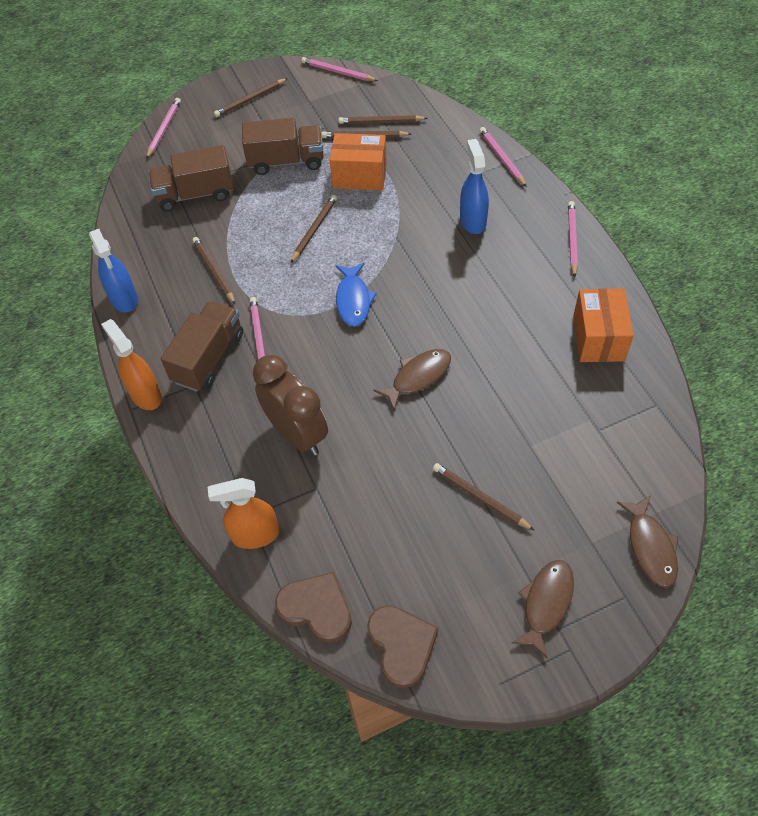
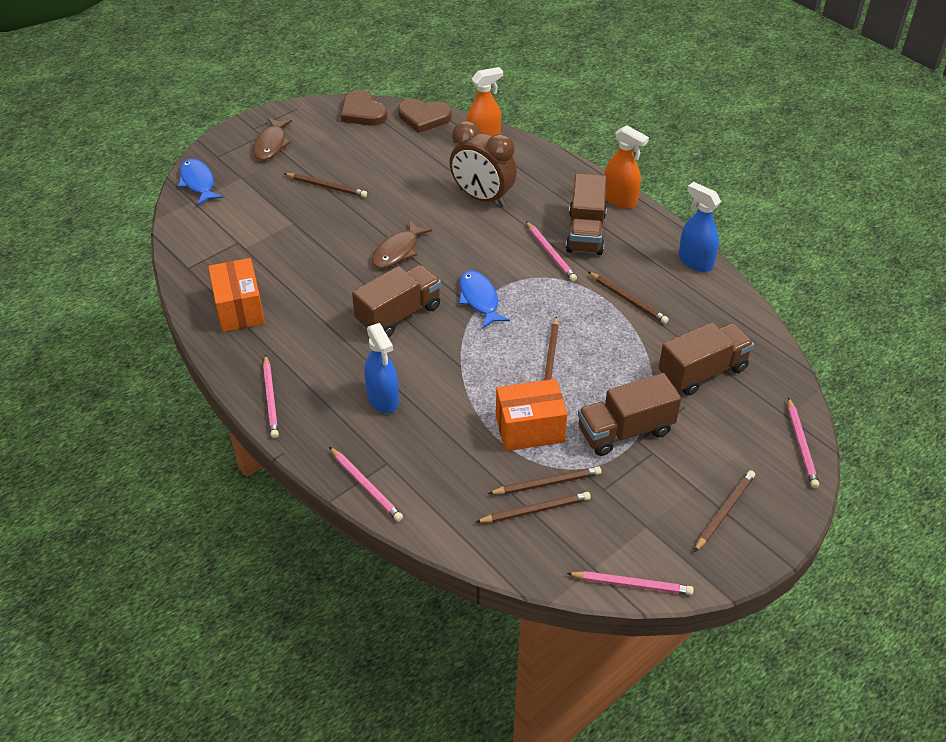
camera: 160 degrees right, 10 degrees down
brown fish [617,495,679,587] -> blue fish [178,159,223,206]
none -> brown truck [352,265,441,337]

